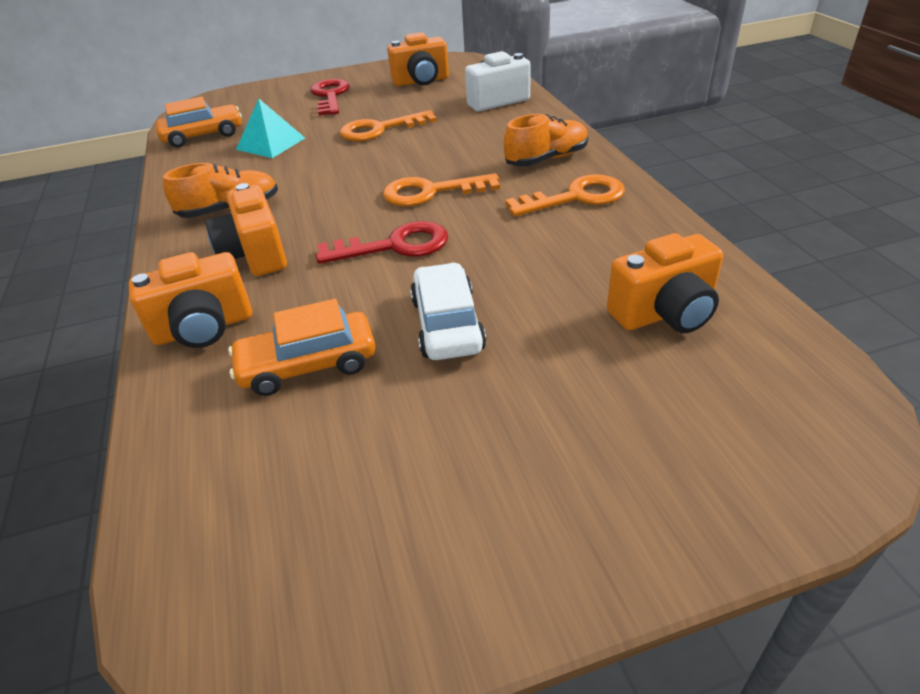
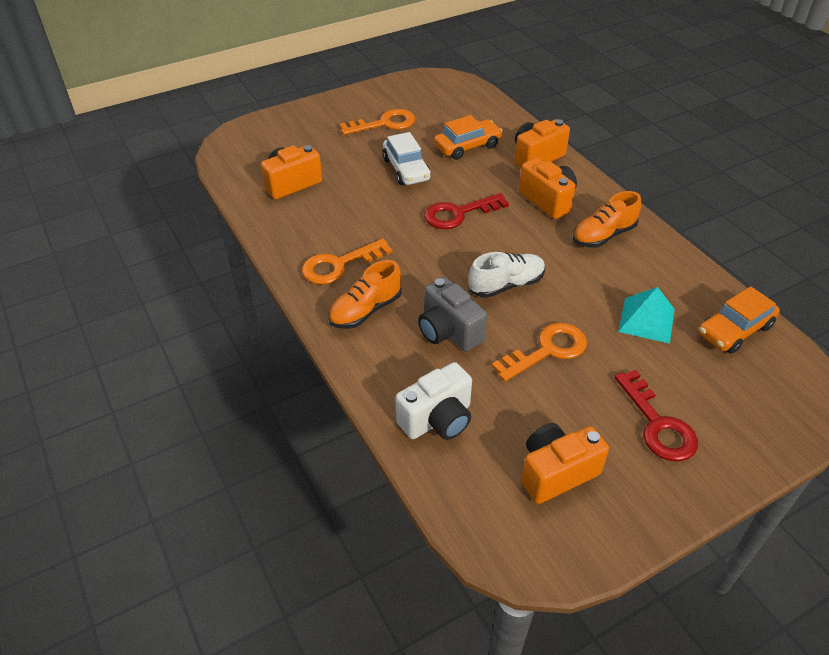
camera: 165 degrees right, 5 degrees up
orange key [383,173,500,206] -> orange key moved to [339,109,415,135]
none -> grey camera [418,277,487,351]
none -> white shoe [469,252,545,298]

